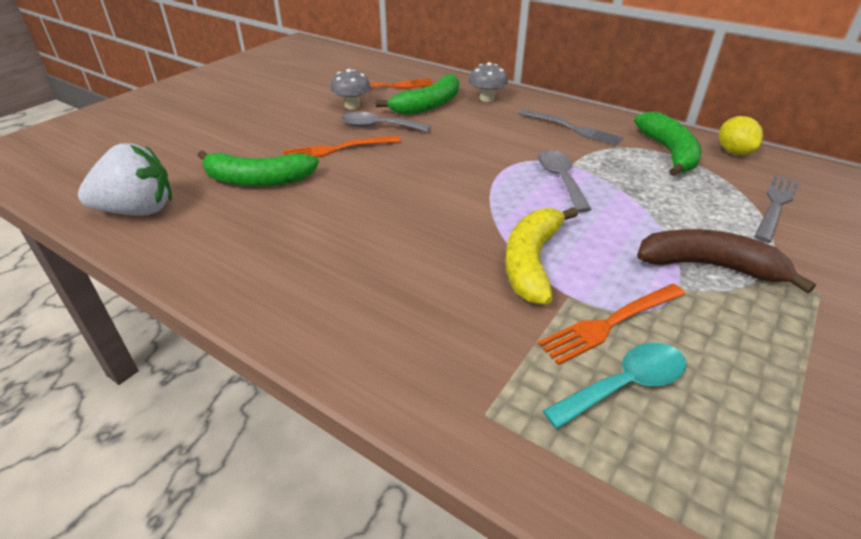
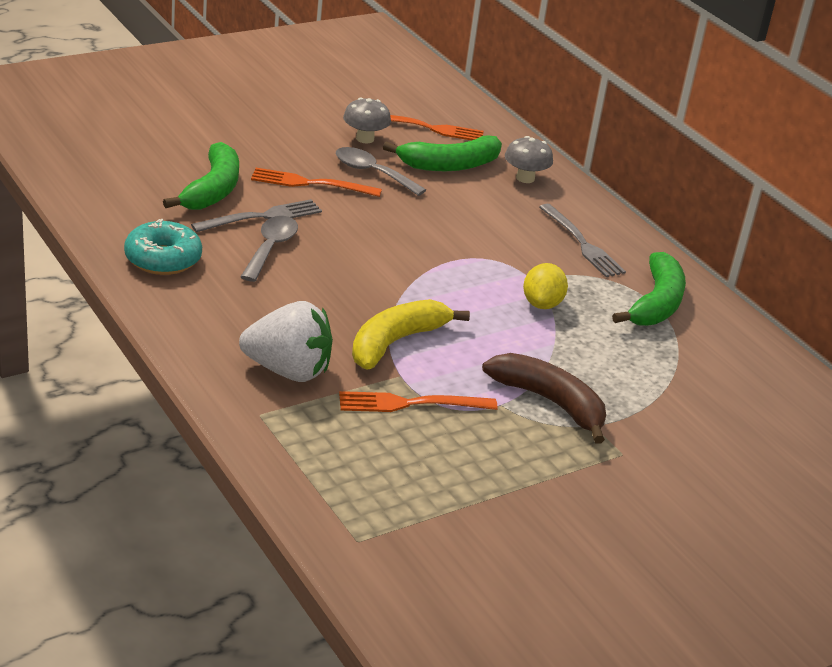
camera: 20 degrees right, 5 degrees down
white strawberry [78,143,172,216] -> white strawberry moved to [239,301,333,382]
green banana [198,150,319,187] -> green banana turned 105 degrees counterclockwise [163,142,239,210]
grey spoon [538,150,592,212] -> grey spoon moved to [240,216,298,282]
turquoise spoon [543,343,686,429] -> none
yellow lemon [719,116,763,155] -> yellow lemon moved to [523,263,568,309]
grey fork [754,175,799,243] -> grey fork moved to [191,199,322,232]
none -> turquoise donut [124,219,202,275]

